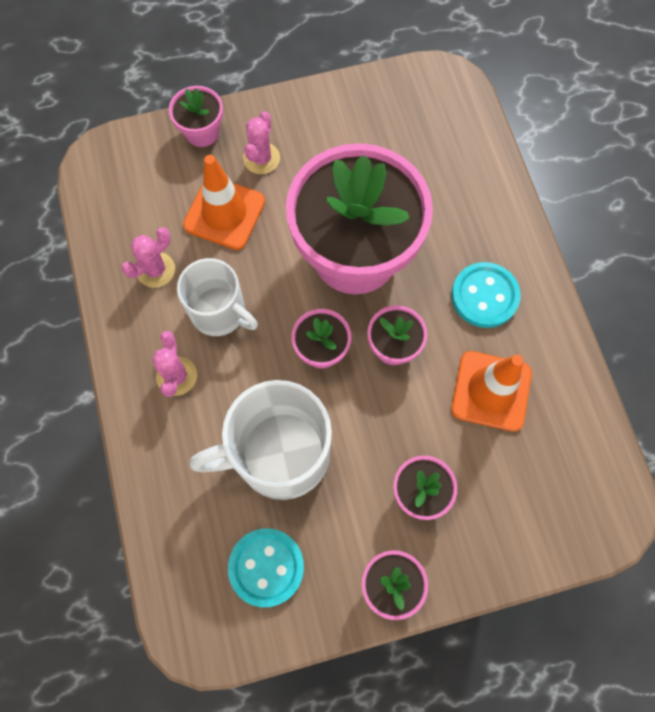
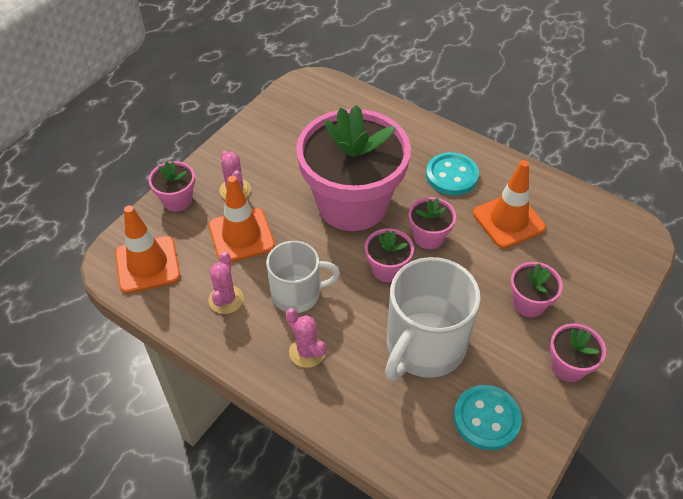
camera: 40 degrees left, 20 degrees down
none -> orange traffic cone [115,205,180,293]

